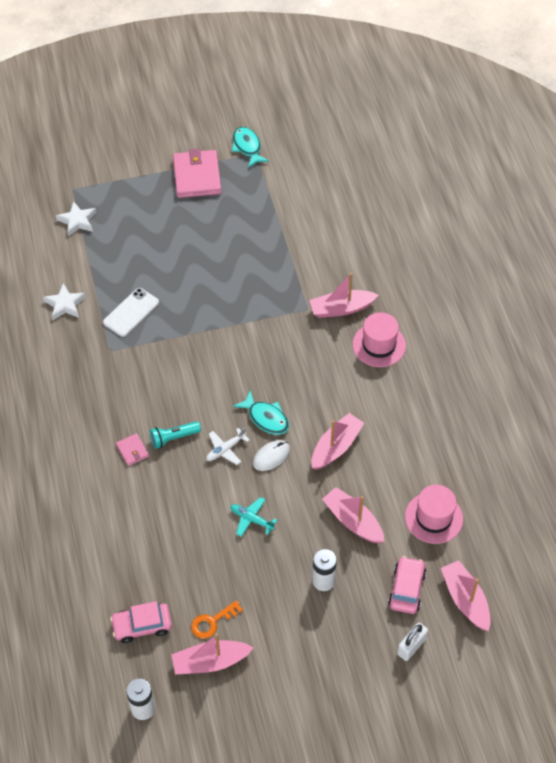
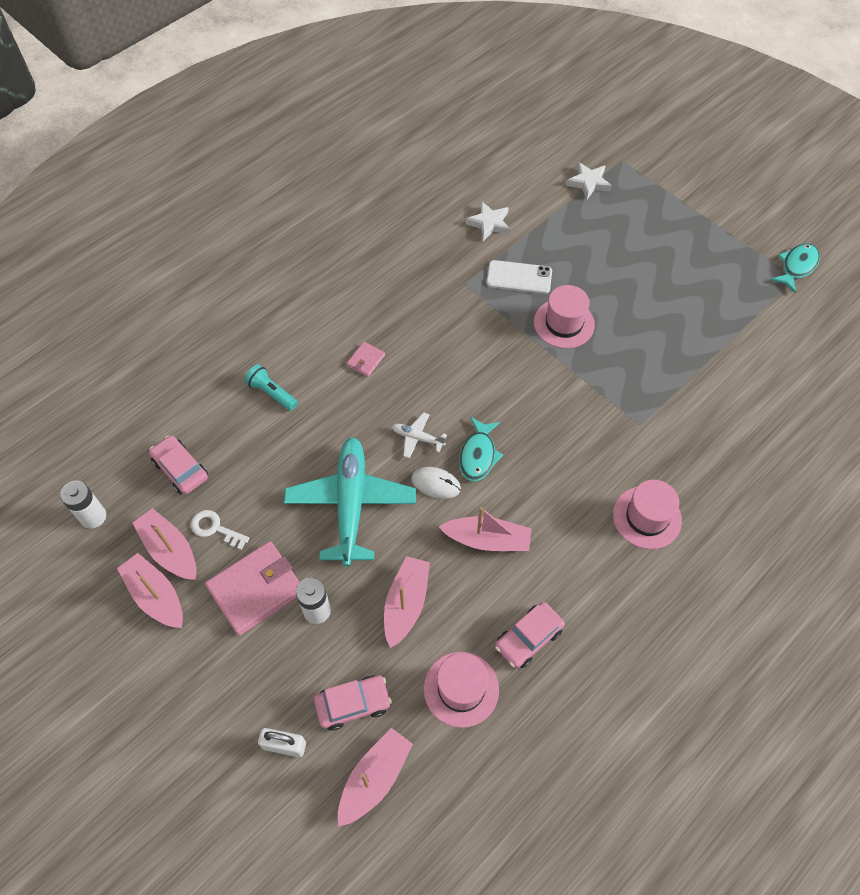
camera: 60 degrees right, 5 degrees up
turquoise flashlight [150,421,201,449] -> turquoise flashlight moved to [245,364,298,411]
pink wallet [173,149,221,198] -> pink wallet moved to [205,541,300,636]
orange key [191,600,243,639] -> white key [191,510,249,550]
turquoise plane [230,497,277,537] -> turquoise plane [284,437,416,567], size x2.33
pink boat [309,273,378,318] -> pink boat moved to [117,553,183,628]
none -> pink car [495,602,565,668]
none -> pink hat [534,285,595,348]

